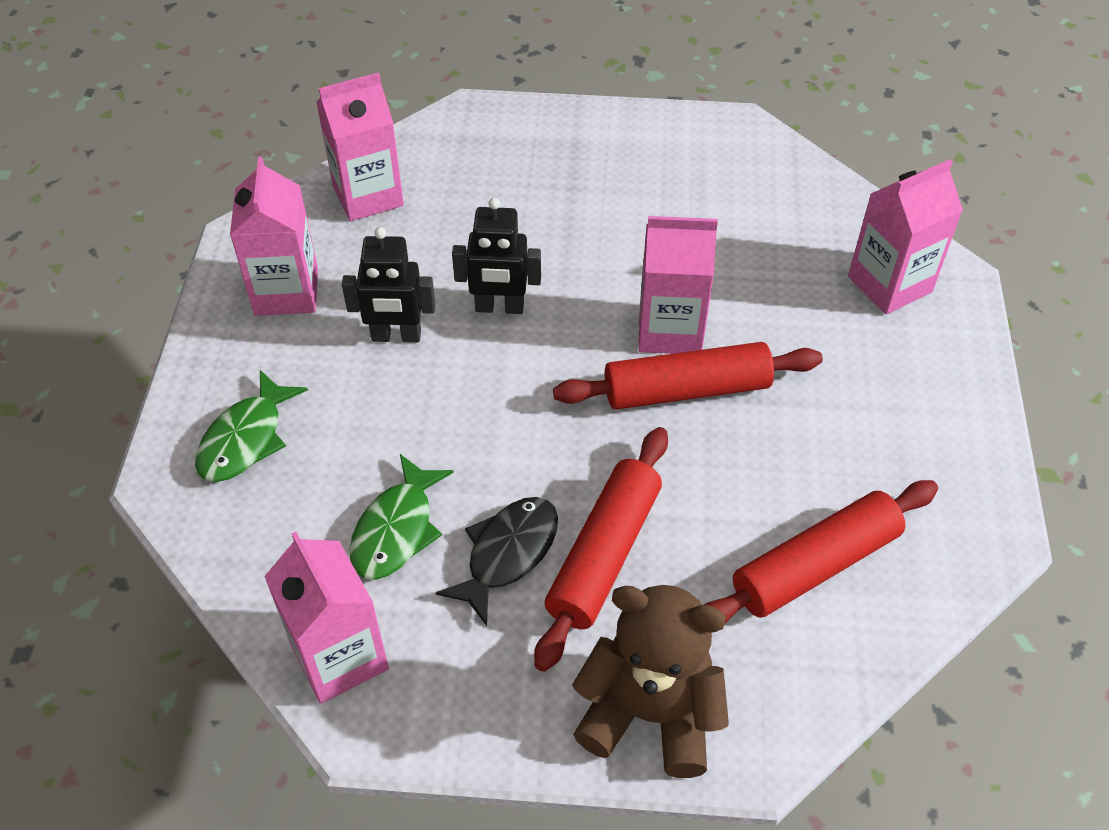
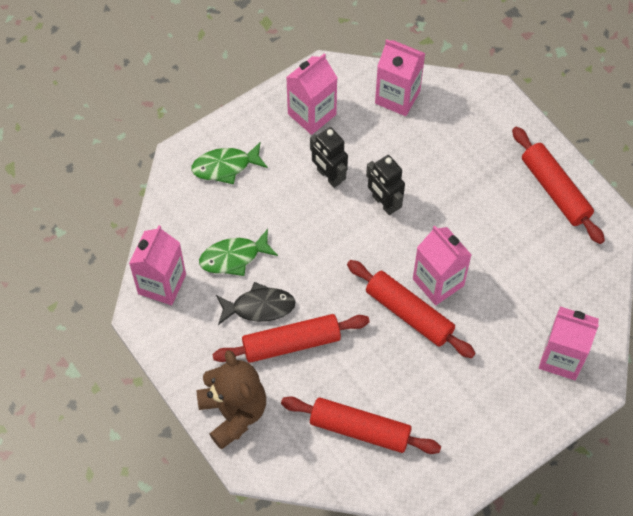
camera: 50 degrees right, 10 degrees up
none -> red rolling pin [512,127,605,244]

